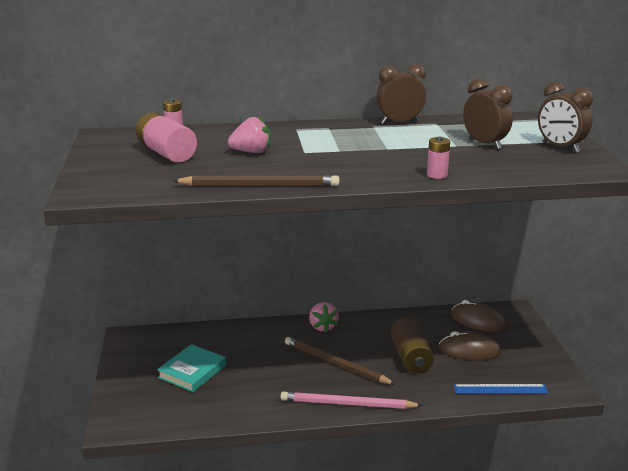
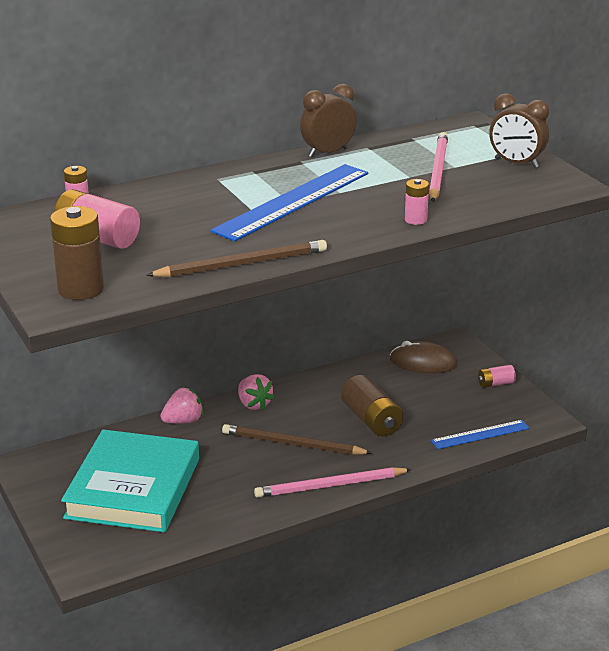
camera: 20 degrees left, 5 degrees up
turquoise book [157,344,226,392] -> turquoise book [61,429,199,532], size x1.88
pink strawberry [228,116,270,153] -> pink strawberry moved to [160,387,204,424]
brown mouse [439,331,501,361] -> none
brown clock [463,78,513,149] -> pink pencil [429,132,448,202]
none -> brown battery [50,206,104,300]
none -> blue ruler [210,164,368,241]
none -> pink battery [478,365,516,388]

